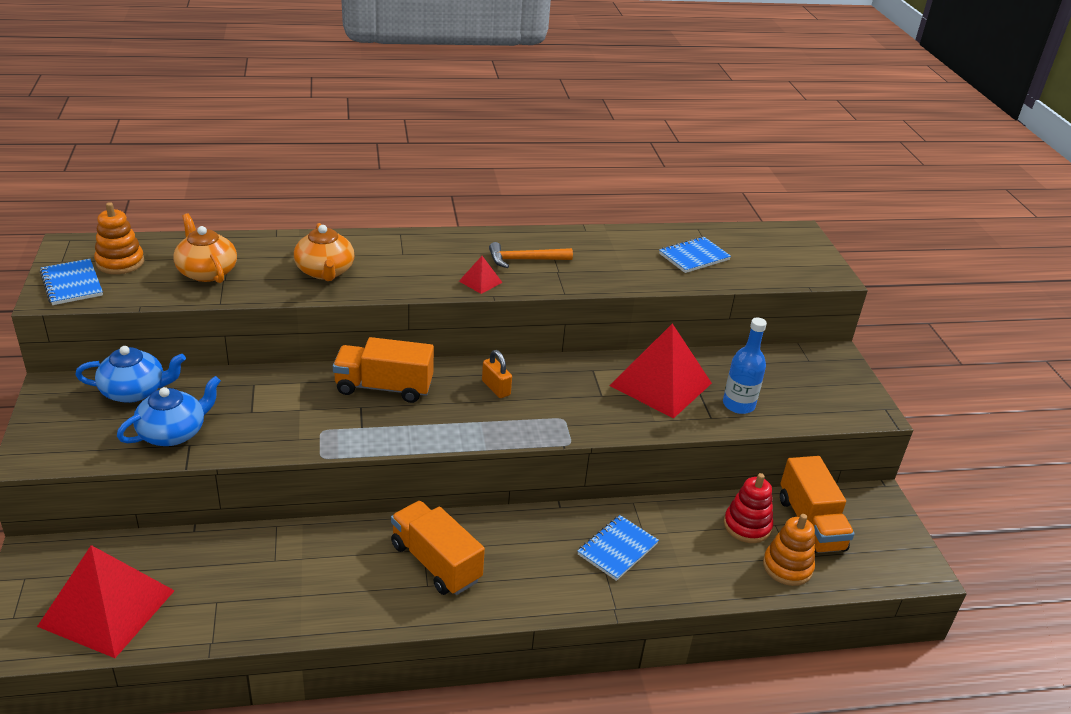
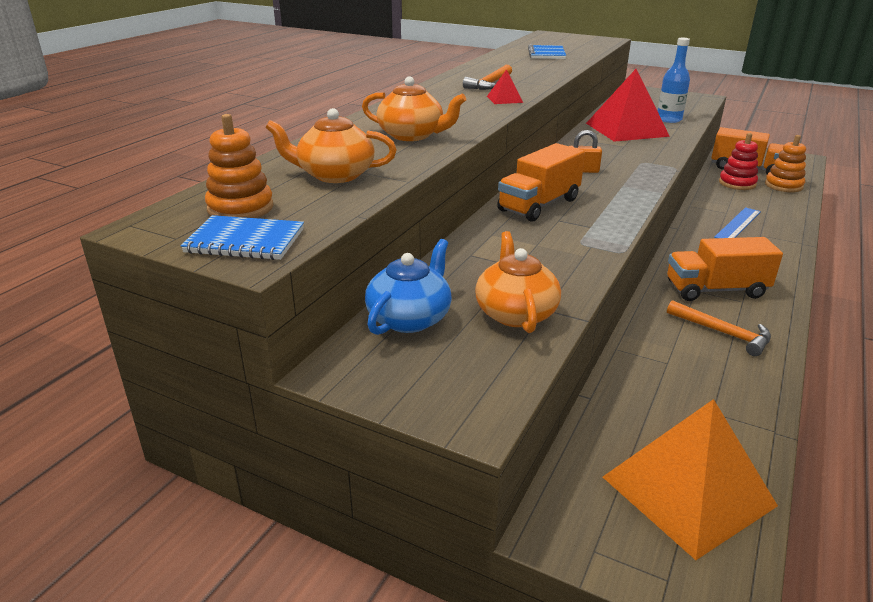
camera: 50 degrees left, 5 degrees down
red pyramid [37,545,175,658] -> orange pyramid [603,399,778,560]
blue teapot [117,376,221,446] -> orange teapot [475,231,561,333]
blue notebook [578,515,659,581] -> blue ruler [714,207,761,238]
none -> orange hammer [667,300,771,356]

